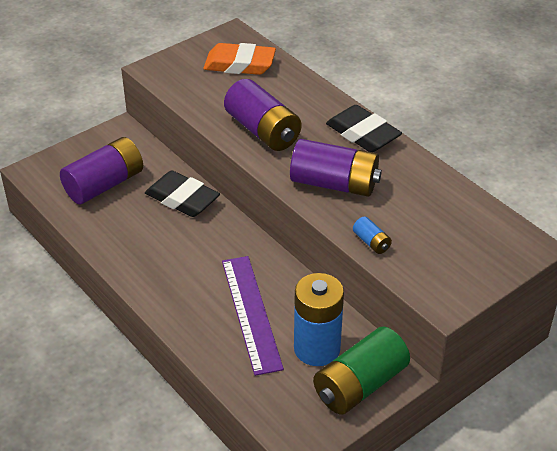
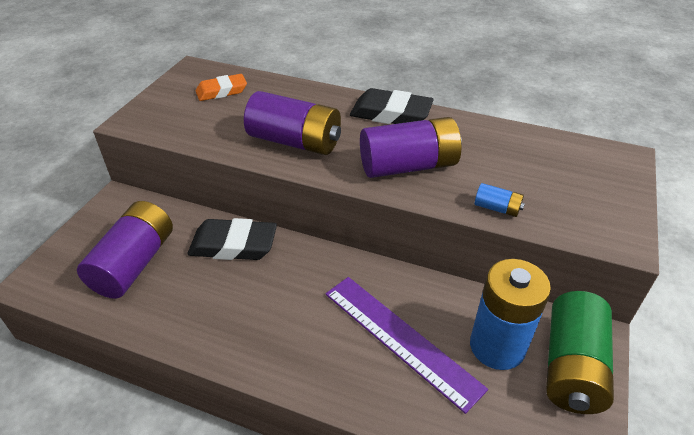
camera: 30 degrees left, 0 degrees up
orange eraser [204,43,276,75] -> orange eraser [196,74,247,101], size x0.67

